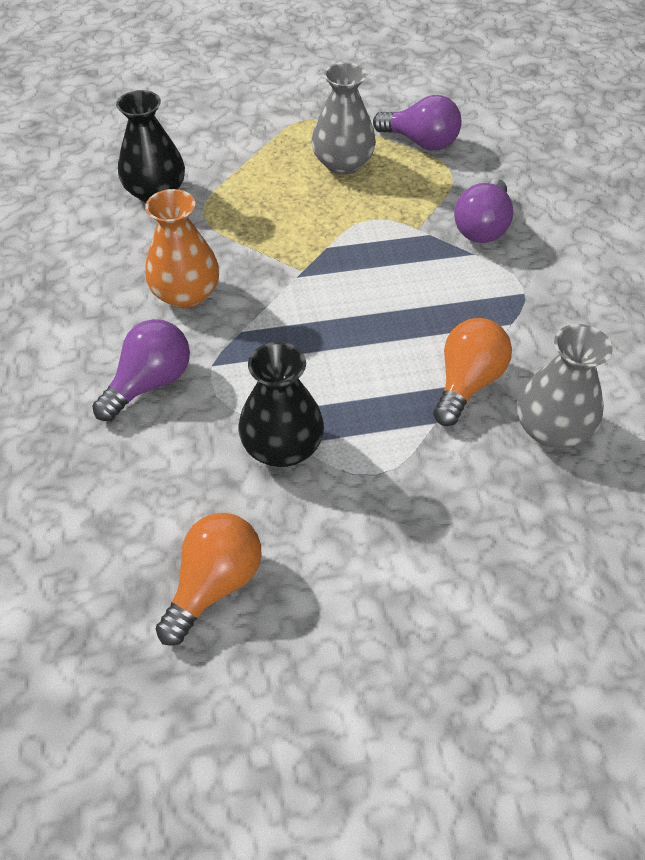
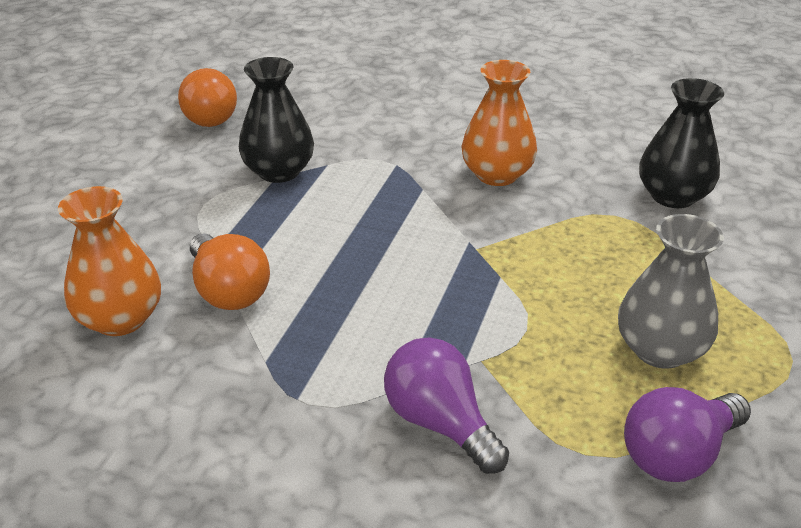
camera: 120 degrees right, 15 degrees down
purple light bulb [92,319,190,421] -> none
grey vase [517,324,613,449] -> orange vase [58,186,161,336]

